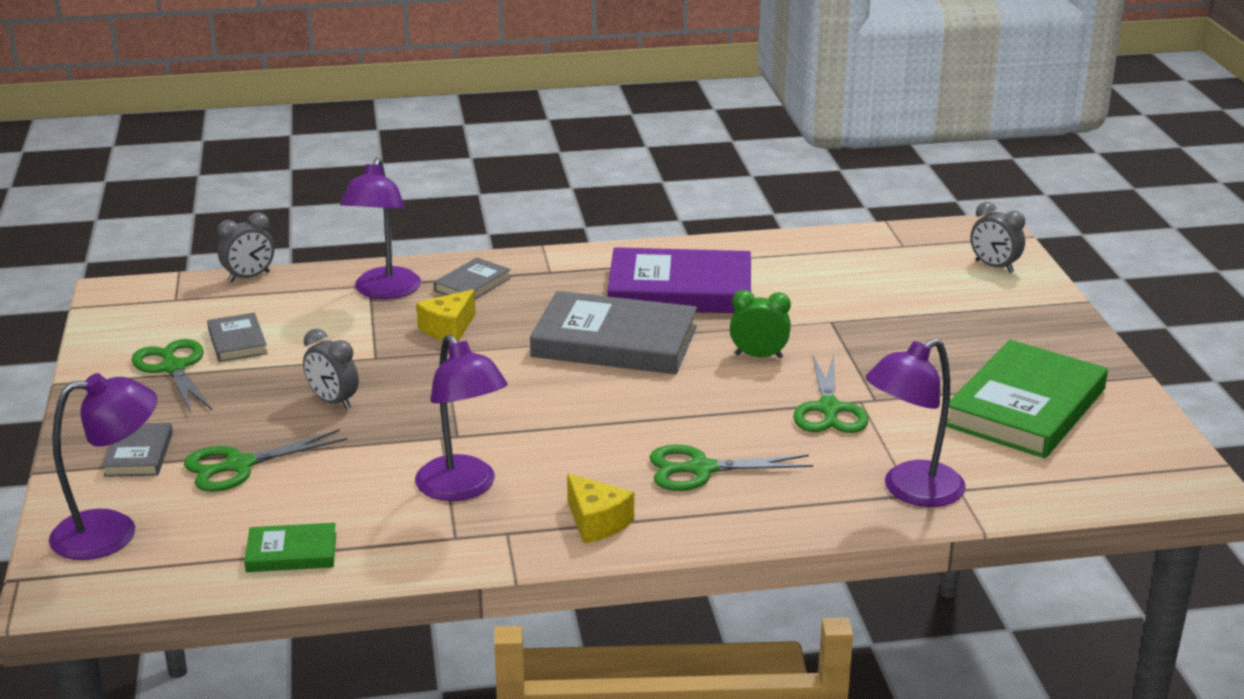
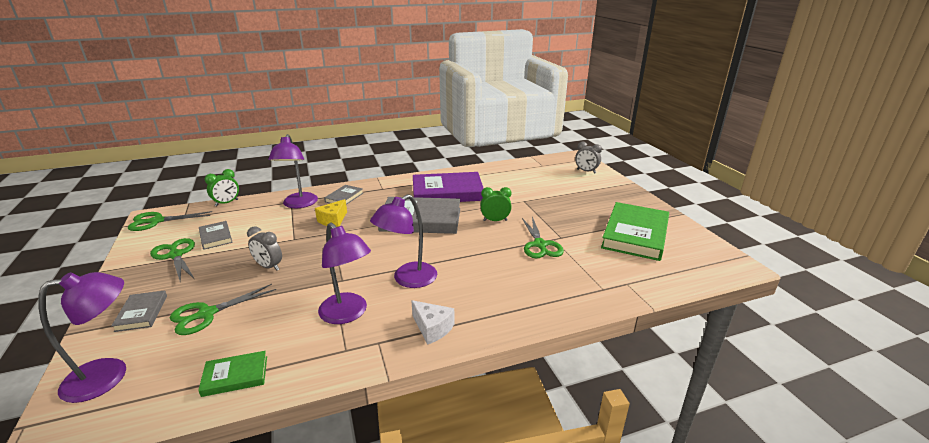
camera: 10 degrees left, 0 degrees up
grey clock [217,212,274,283] -> green clock [205,169,239,206]
yellow cheese [567,474,634,543] -> white cheese [411,300,455,345]
green scissors [650,444,813,491] -> green scissors moved to [128,211,212,231]
purple lamp [866,338,966,507] -> purple lamp moved to [370,194,437,288]

